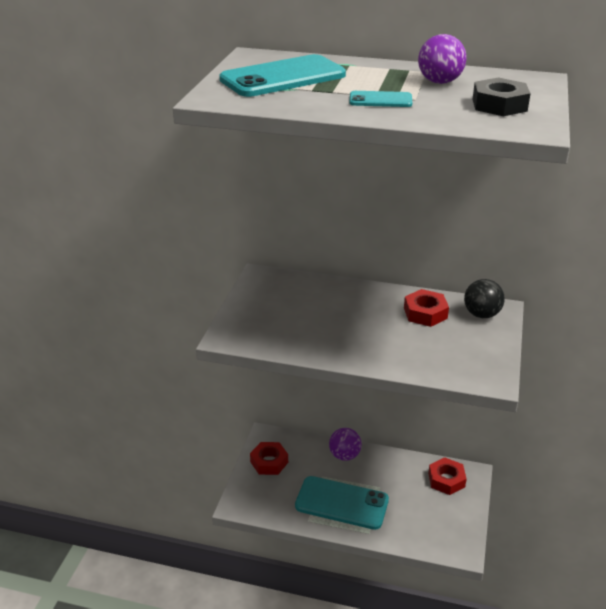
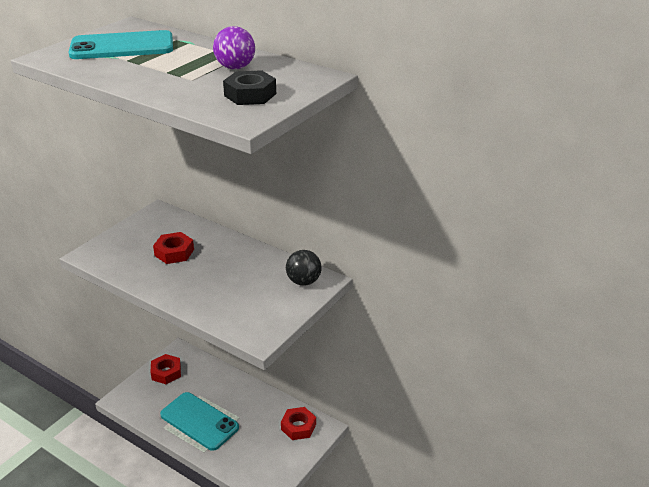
camera: 20 degrees right, 0 degrees up
purple ball [329,428,362,461] -> none
turquoise phone [349,91,412,107] -> none
red nut [404,289,449,327] -> red nut moved to [153,232,194,264]

